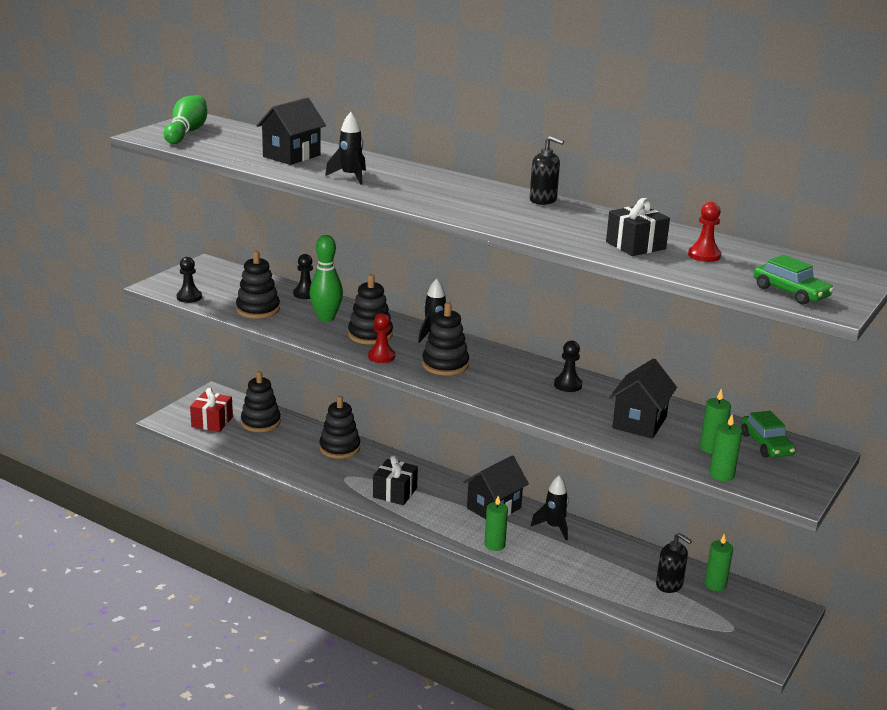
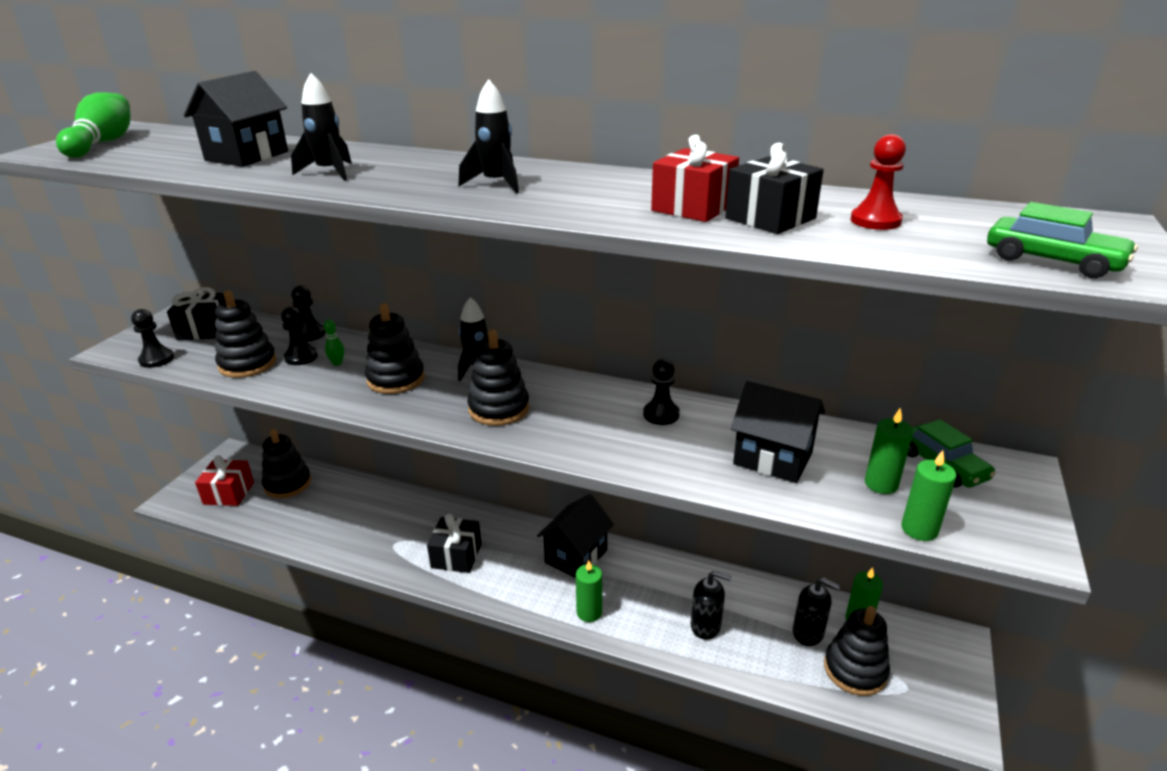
camera: 10 degrees left, 5 degrees up
green bowling pin [309,235,343,322] -> green bowling pin [324,319,344,366], size x0.44
black stacking toy [320,396,360,459] -> black stacking toy moved to [824,606,890,696]
red pawn [368,313,395,363] -> none
black soap dispenser [530,136,564,205] -> black soap dispenser moved to [691,571,732,640]
black rocket [531,475,569,540] -> black rocket moved to [458,79,519,194]
black house [609,358,677,439] -> black house turned 75 degrees counterclockwise [731,381,825,483]
none -> black gift [167,287,225,340]
none -> black pawn [281,307,318,365]
none -> red gift [651,135,739,222]

